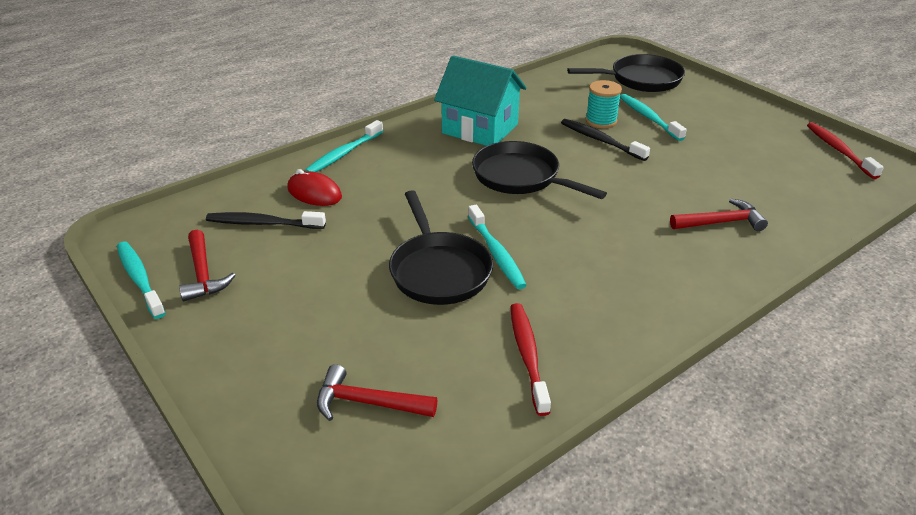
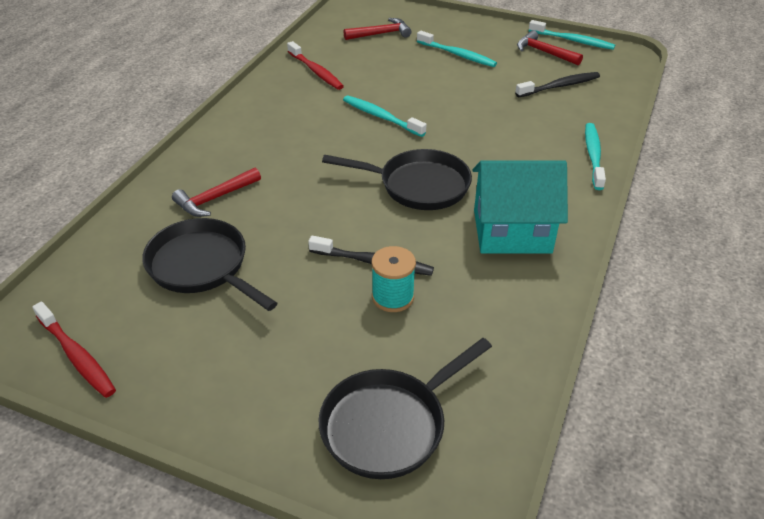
camera: 150 degrees right, 5 degrees up
red mouse [287,169,342,206] -> none
black pan [389,191,493,305] -> black pan moved to [142,218,278,311]
turquoise toothbrush [620,94,687,141] -> turquoise toothbrush moved to [417,31,497,67]

